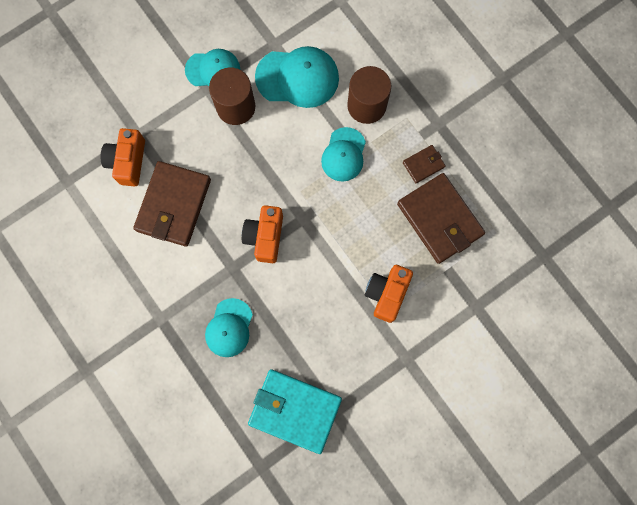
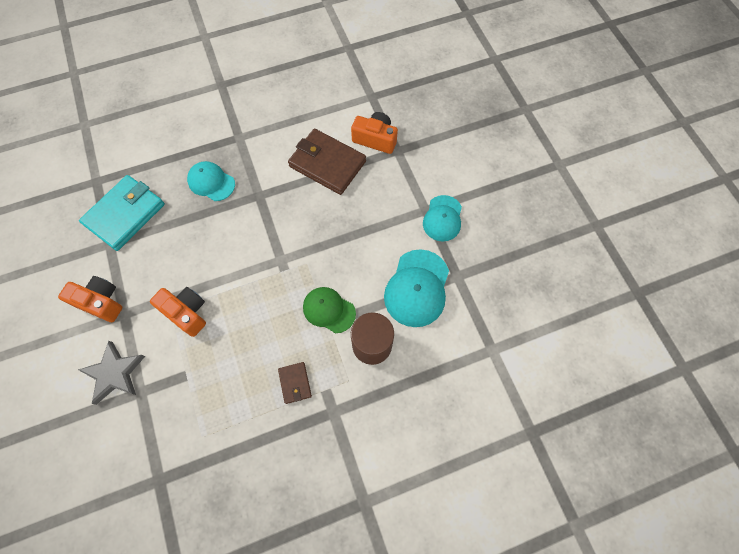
camera: 105 degrees right, 10 degrees down
brown cylinder [209,68,255,125] -> none
orange camera [242,205,283,263] -> orange camera moved to [58,276,122,322]
turquoise cap [321,127,366,182] -> green cap [303,287,356,333]
brown wallet [397,173,485,264] -> none
none -> grey star [78,341,145,405]

